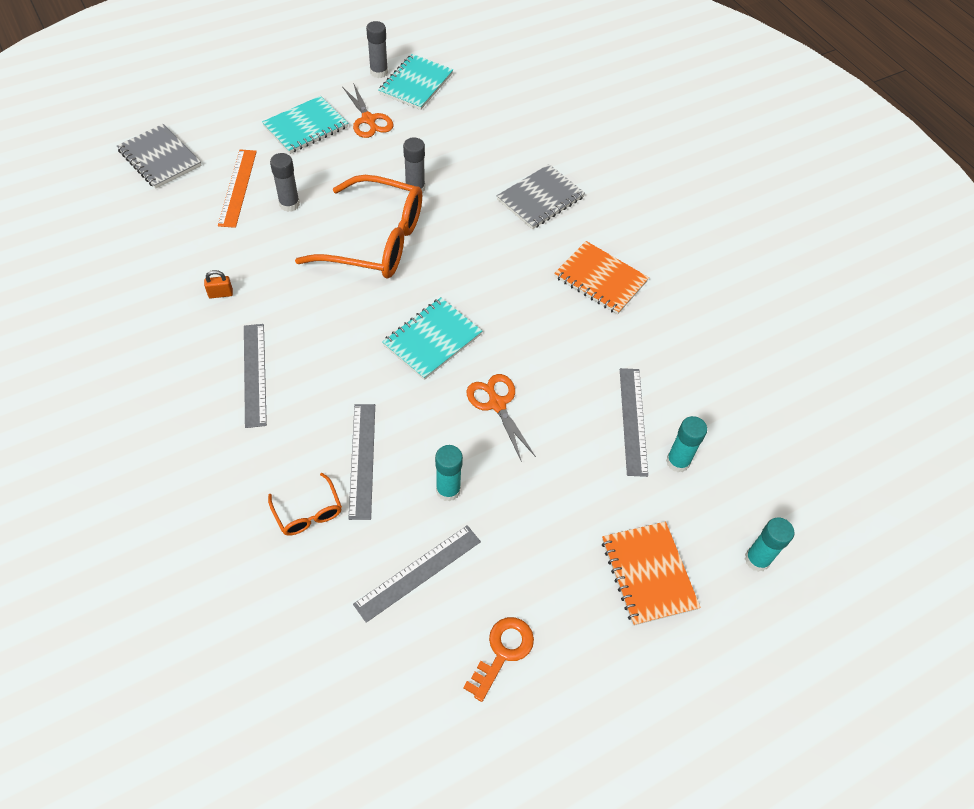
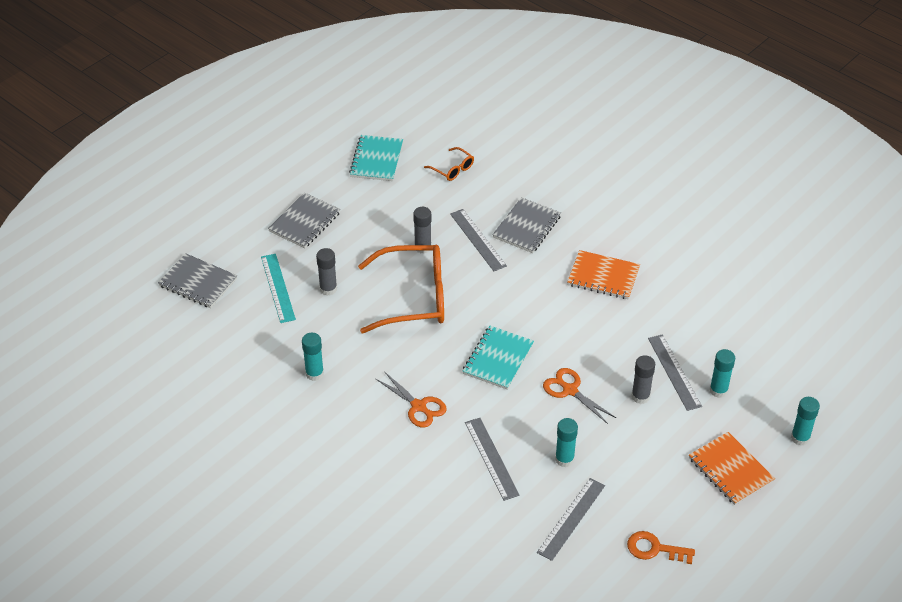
camera: 15 degrees left, 10 degrees down
orange padlock [204,270,233,298] -> turquoise glue stick [302,333,324,381]
orange ruler [218,149,257,228] -> turquoise ruler [261,254,296,323]
grey ruler [244,324,267,428] -> grey ruler moved to [450,209,507,271]
turquoise notebook [262,96,348,154] -> grey notebook [268,192,341,248]
orange glasses [268,473,342,536] -> orange glasses moved to [424,147,474,181]
orange scissors [343,83,393,138] -> orange scissors moved to [376,371,446,428]
grey glue stick [366,21,388,78] -> grey glue stick moved to [631,355,655,404]
orange key [463,617,534,702] -> orange key turned 90 degrees counterclockwise [627,531,695,564]

